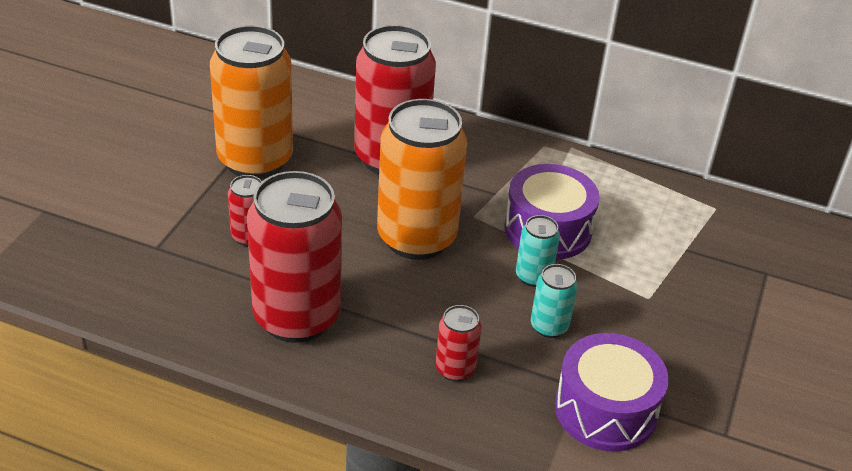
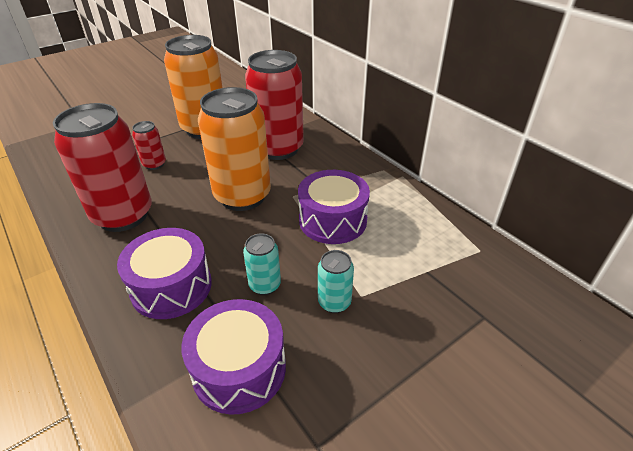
camera: 35 degrees right, 0 degrees up
red can [435,305,481,382] -> purple drum [117,228,212,319]
turquoise can [516,215,560,287] -> turquoise can moved to [318,250,354,313]

